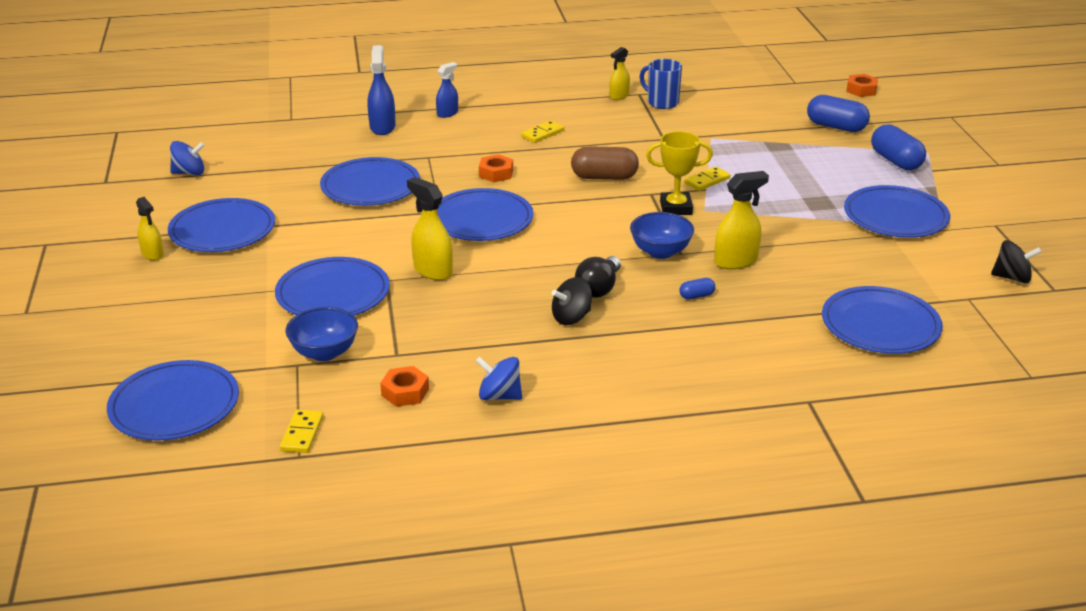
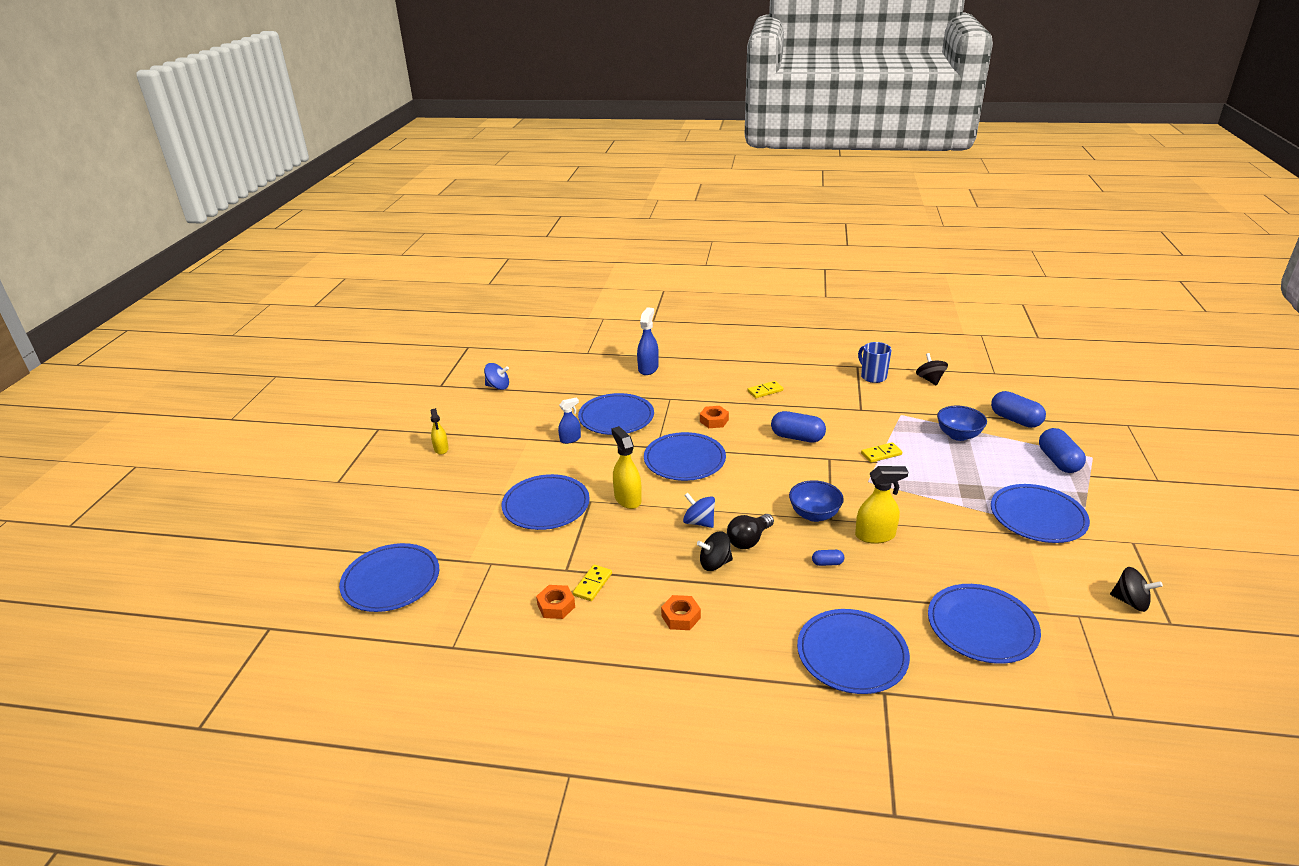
camera: 20 degrees right, 0 degrees up
blue plate [168,198,275,252] -> blue plate moved to [797,609,910,694]
yellow domino [280,409,324,453] -> yellow domino moved to [573,565,612,601]
blue bowl [286,307,358,361] -> blue bowl moved to [937,406,987,441]
blue spray bottle [436,62,458,118] -> blue spray bottle moved to [558,397,581,444]
blue spinning top [476,357,522,400] -> blue spinning top moved to [683,493,715,528]
brown capsule [571,146,639,180] -> blue capsule [771,411,826,443]
yellow spray bottle [609,47,630,100] -> none
yellow trophy [646,131,713,215] -> none
orange nut [846,74,878,97] -> orange nut moved to [661,595,701,630]
none -> black spinning top [916,353,948,386]

